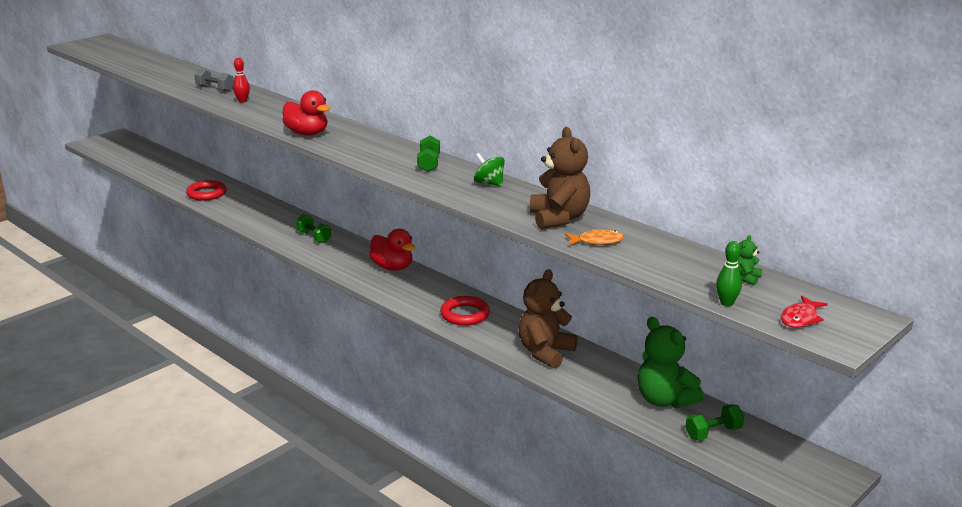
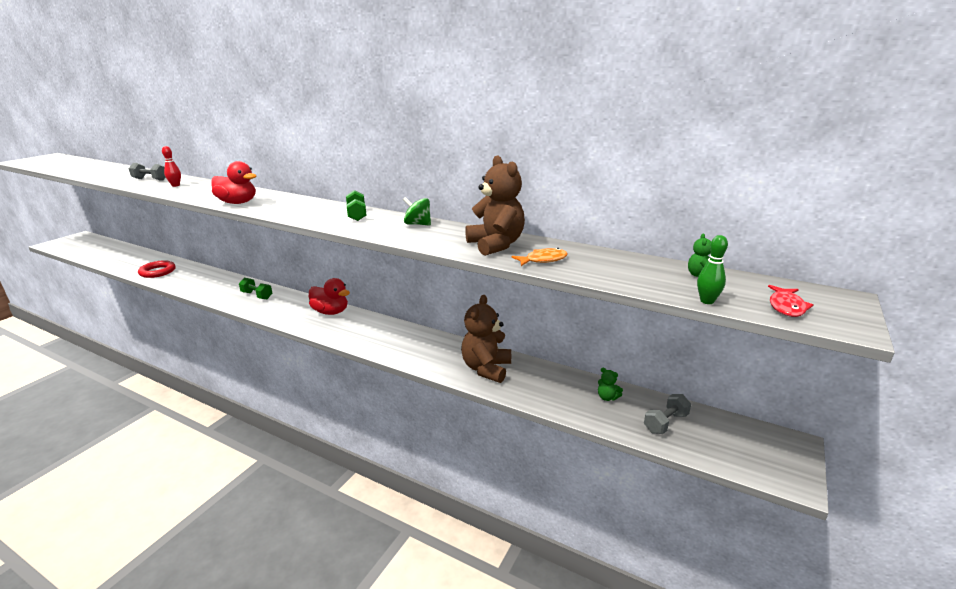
camera: 15 degrees left, 0 degrees up
red ring [440,296,490,326] -> none
green teddy bear [638,317,703,408] -> green teddy bear [598,367,623,401], size x0.43
green dumbbell [685,404,744,440] -> grey dumbbell [644,394,691,434]

